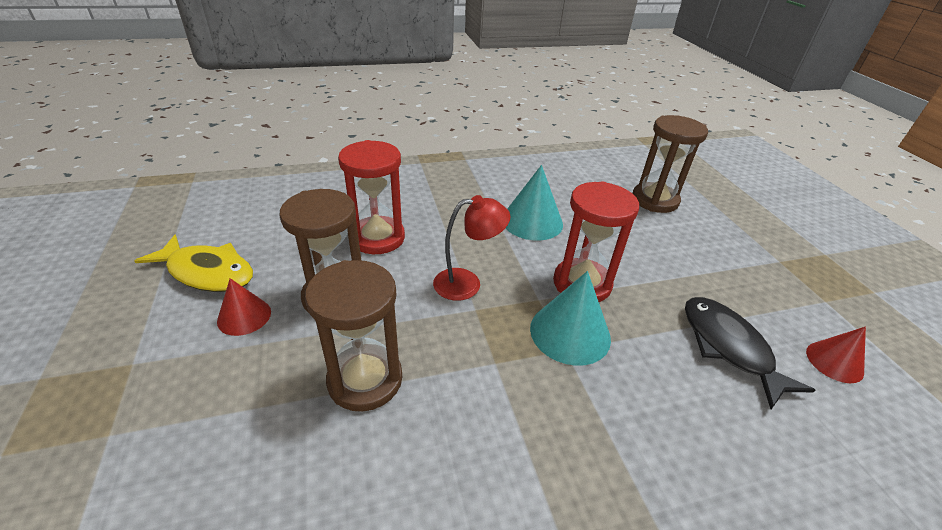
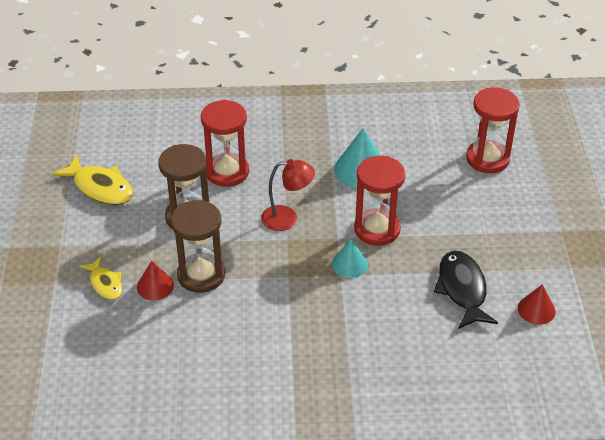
camera: 15 degrees right, 5 degrees up
red cone [217,278,271,336] -> red cone moved to [137,261,174,300]
turquoise cone [530,271,611,366] -> turquoise cone [332,239,368,278], size x0.62
brown hourglass [632,115,708,213] -> red hourglass [466,88,520,173]
none -> yellow fish [80,257,122,300]

